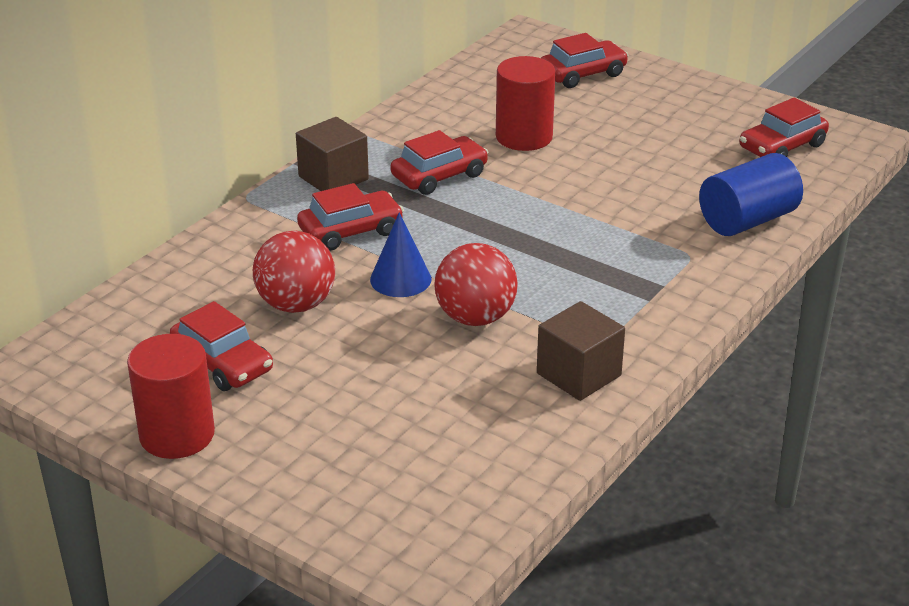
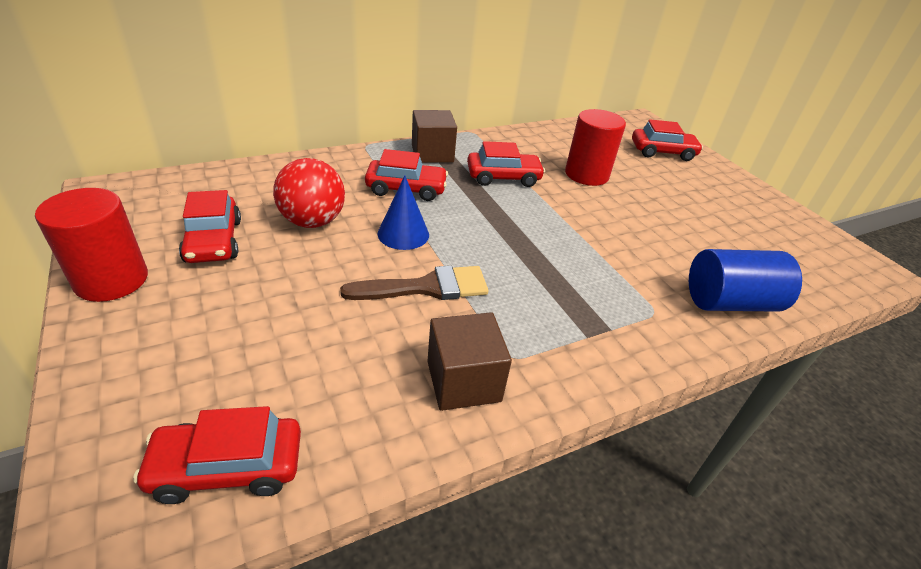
camera: 25 degrees right, 5 degrees up
red ball [434,243,518,326] -> brown brush [340,266,489,300]
red car [740,98,829,157] -> red car moved to [133,406,301,504]

